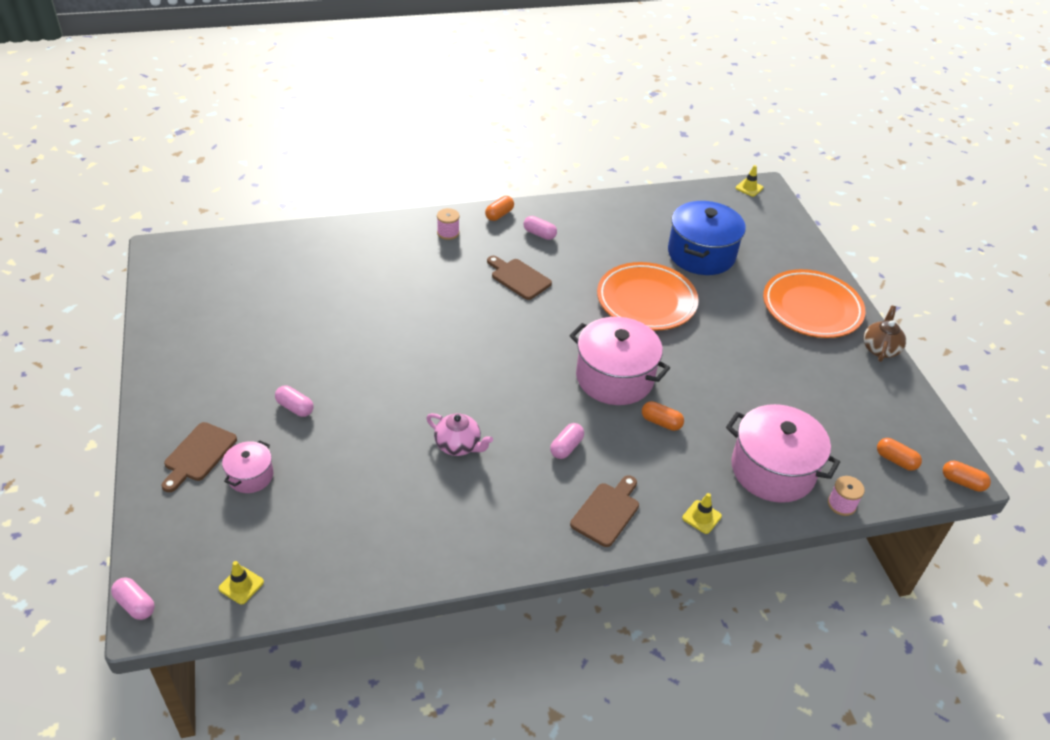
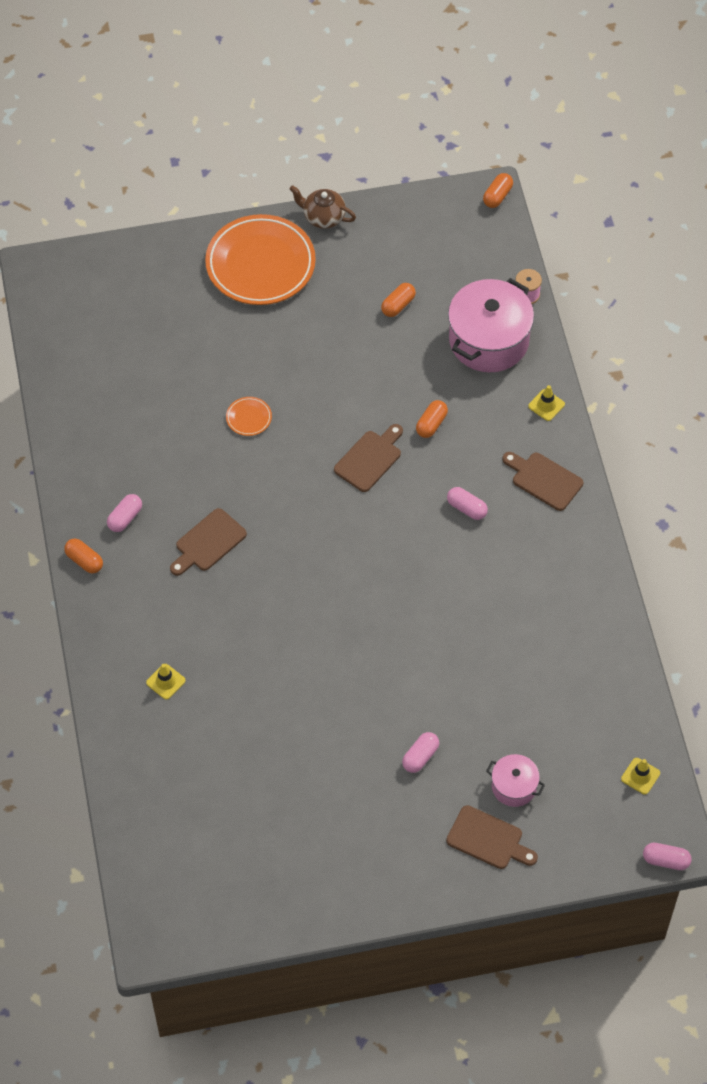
camera: 85 degrees left, 15 degrees up
pink capsule [111,577,155,620] -> pink capsule turned 60 degrees clockwise [643,843,692,870]
pink teapot [426,413,493,456] -> none
pink spool [437,208,460,240] -> none
pink pot [569,317,670,405] -> brown cutting board [334,424,403,492]
orange plate [597,262,699,331] -> orange plate [226,397,272,436], size x0.40
blue pot [668,201,746,275] -> none
yellow traffic cone [736,165,763,197] -> yellow traffic cone moved to [146,664,186,700]
orange capsule [877,438,922,471] -> orange capsule moved to [381,283,416,317]

